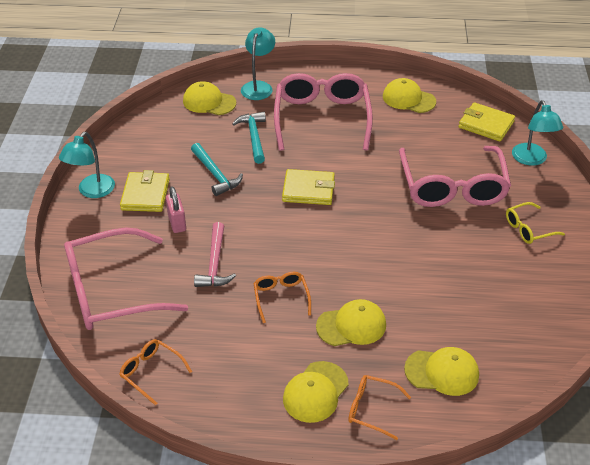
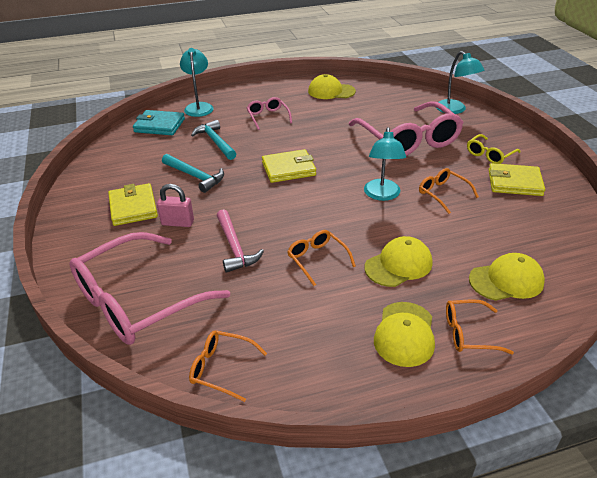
camera: 20 degrees left, 5 degrees down
turquoise lamp [59,132,115,198] -> turquoise lamp moved to [364,127,406,201]
pink padlock [166,186,186,233] -> pink padlock turned 45 degrees counterclockwise [157,184,194,227]
yellow cap [183,81,236,115] -> turquoise wallet [133,110,185,135]
pink glasses [274,73,373,151] -> pink glasses [247,97,292,130], size x0.46
yellow wallet [459,102,515,142] -> yellow wallet moved to [488,163,545,196]
none -> orange glasses [419,168,479,214]

